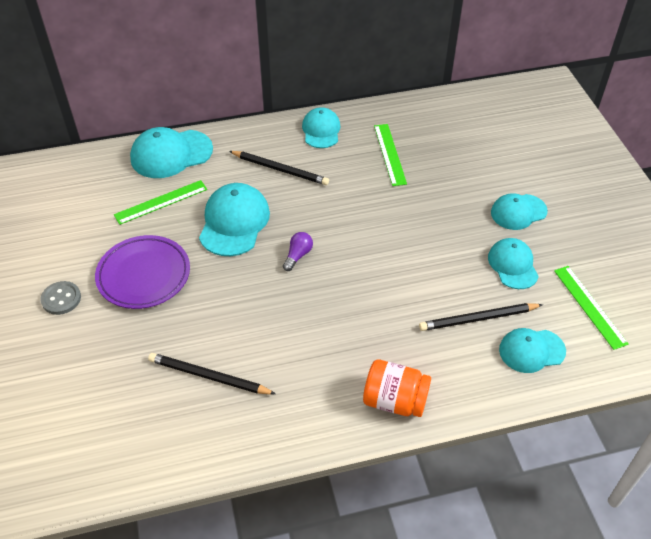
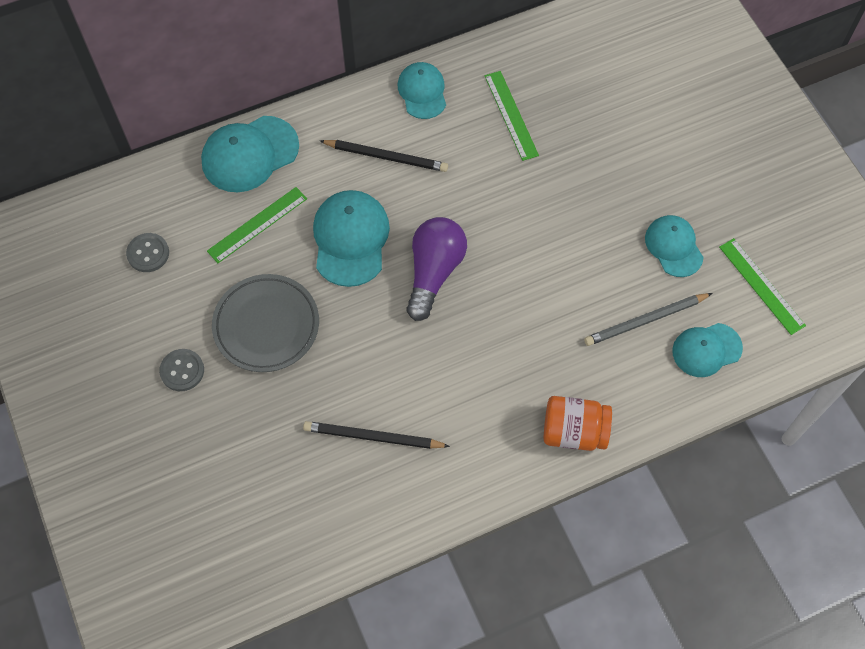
camera: 10 degrees left, 15 degrees up
purple plate [95,235,190,309] -> grey plate [212,274,319,372]
purple light bulb [283,232,313,271] -> purple light bulb [406,217,467,321], size x2.07
black pencil [419,303,543,331] -> grey pencil [584,293,713,346]
turquoise cap [491,193,548,230] -> none
none -> grey button [126,233,169,272]

